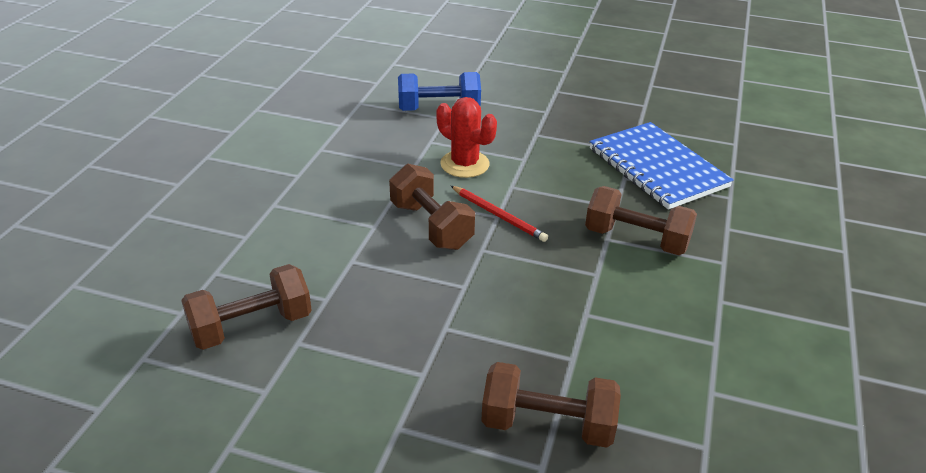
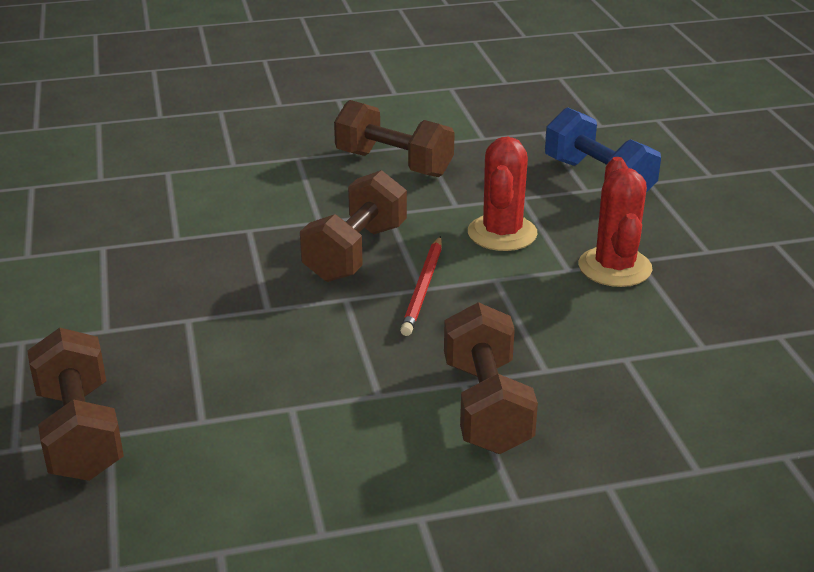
camera: 60 degrees right, 5 degrees down
brown dumbbell [181,264,312,350] -> brown dumbbell moved to [334,100,455,177]
blue notebook [590,122,734,210] -> none
none -> red cactus [579,157,652,287]

